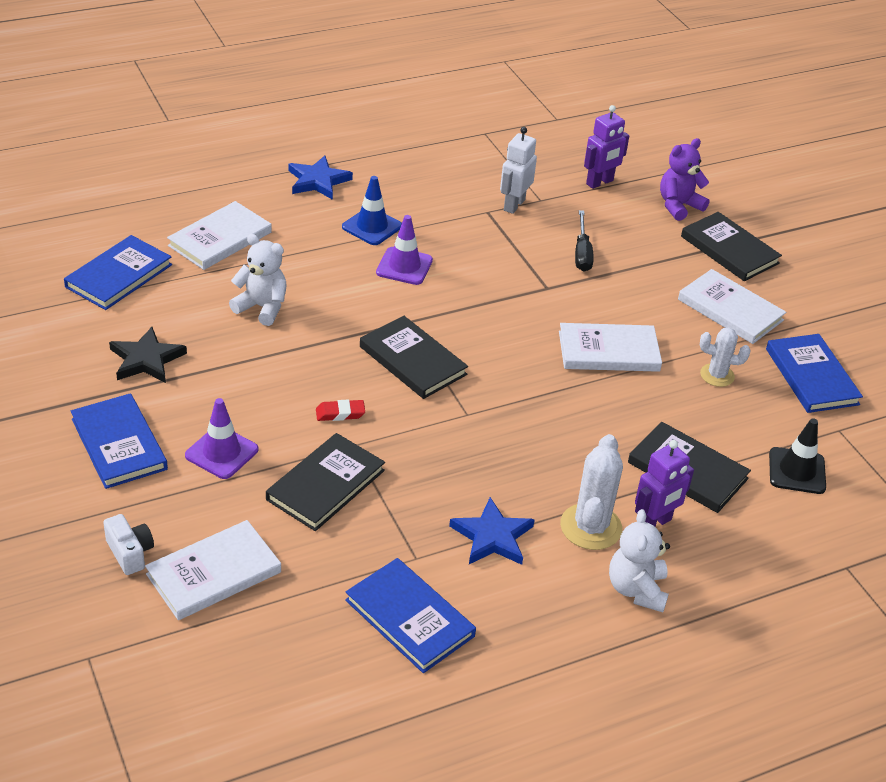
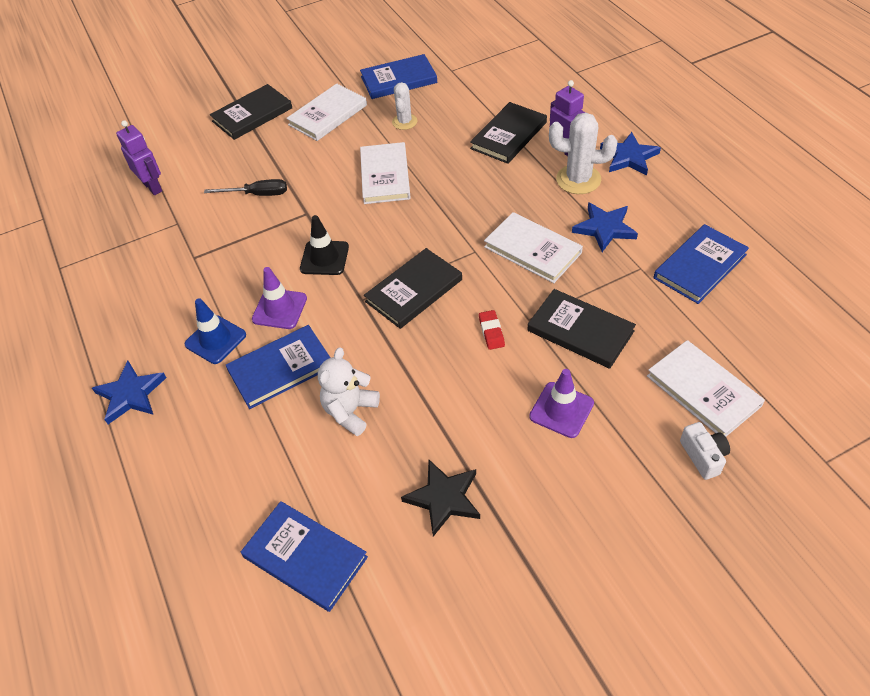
camera: 85 degrees left, 10 degrees up
blue book [71,393,168,489] -> blue book moved to [226,325,331,409]
white camera [103,514,154,575] -> white camera turned 105 degrees clockwise [680,422,730,480]
white book [167,201,272,270] -> white book moved to [484,212,583,283]
white robot [500,127,537,214] -> none
white teddy bear [609,509,670,612] -> blue star [600,132,661,175]
purple teddy bear [660,138,710,221] -> none
black traffic cone [769,418,826,494] -> black traffic cone moved to [300,215,349,275]

